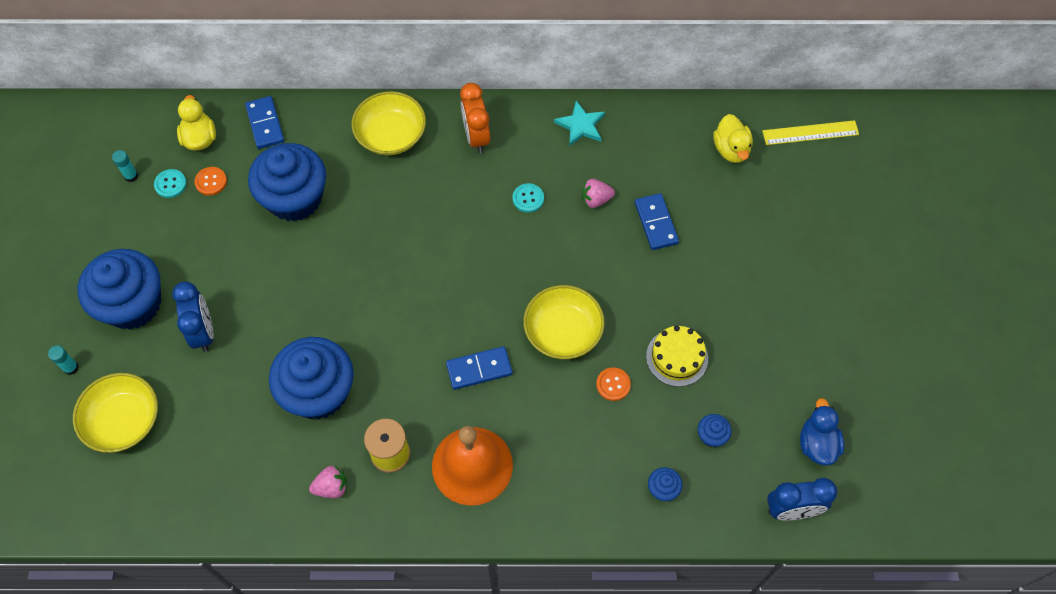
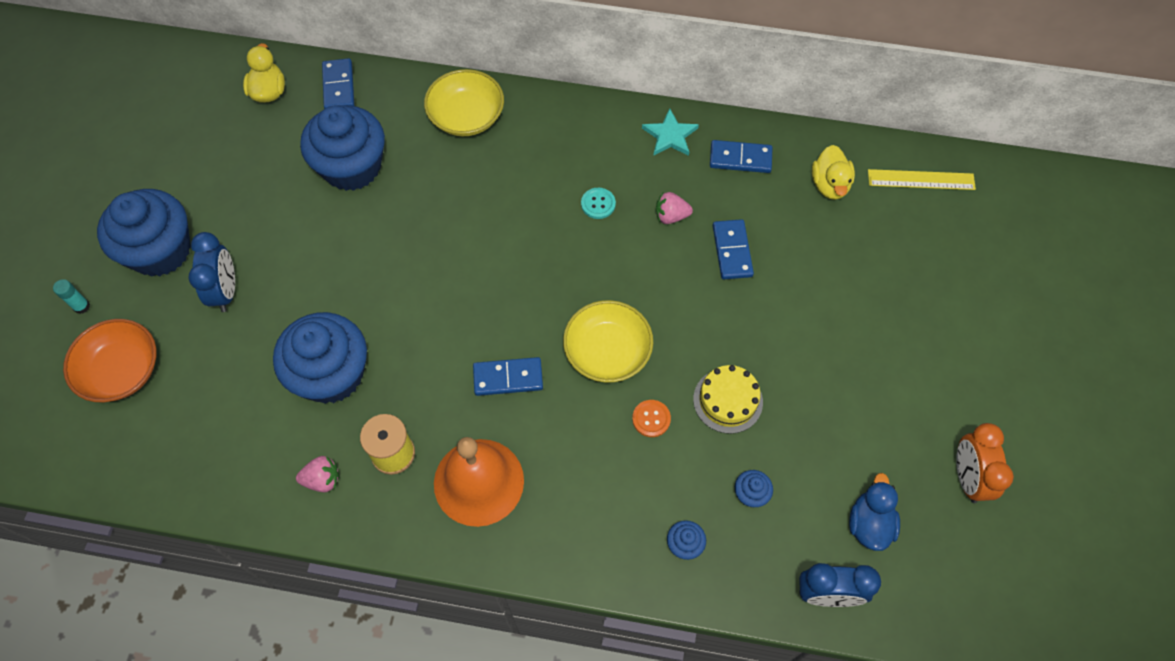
camera: 10 degrees right, 0 degrees up
yellow bowl [73,373,158,453] -> orange bowl [63,319,157,402]
turquoise glue stick [112,150,138,182] -> none
turquoise button [154,169,187,198] -> none
orange button [194,167,227,196] -> none
orange clock [460,83,490,153] -> orange clock moved to [956,423,1014,503]
none -> blue domino [710,140,773,173]

